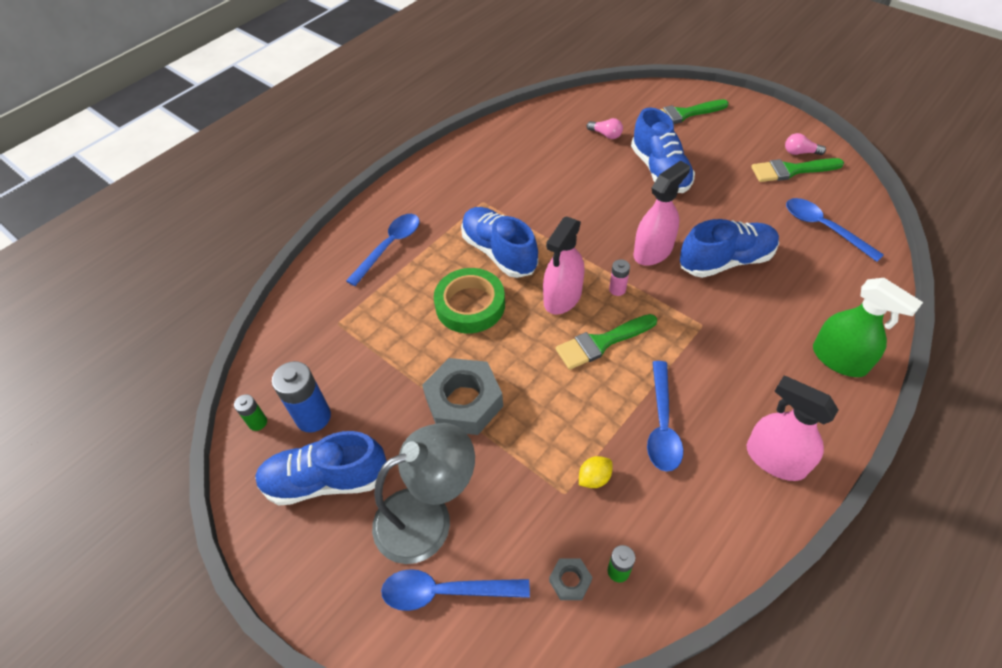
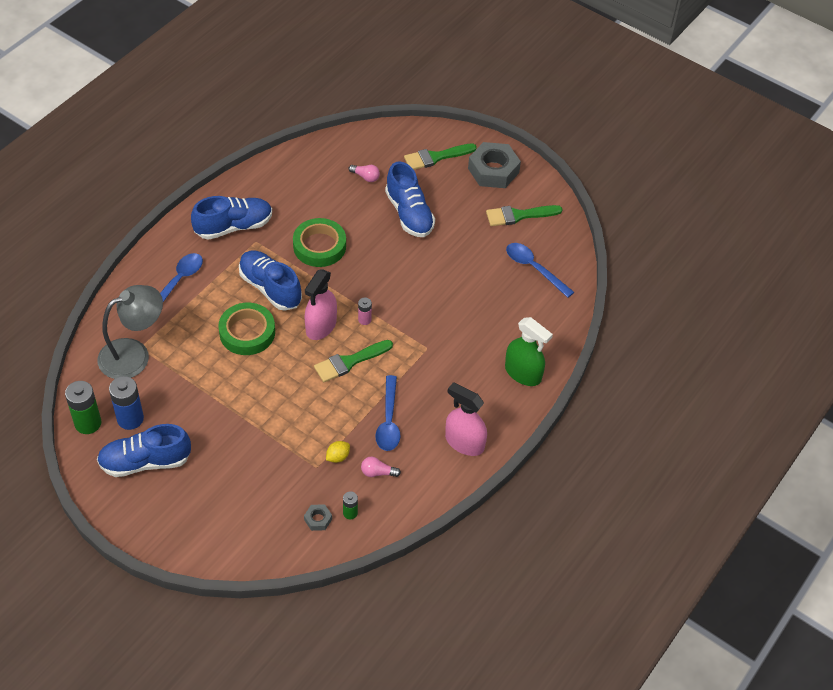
camera: 10 degrees left, 0 degrees up
green battery [234,394,267,431] -> green battery [65,381,101,434], size x1.88
grey lamp [372,423,475,564] -> grey lamp moved to [98,285,163,379]
blue spoon [381,569,530,611] -> none
grey nut [422,358,503,435] -> grey nut moved to [468,142,521,188]
pink spray bottle [633,161,690,266] -> none
blue shoe [680,219,779,278] -> blue shoe moved to [191,196,272,240]
pink light bulb [785,133,826,155] -> pink light bulb moved to [361,457,401,477]
none -> green tape [293,218,346,267]

